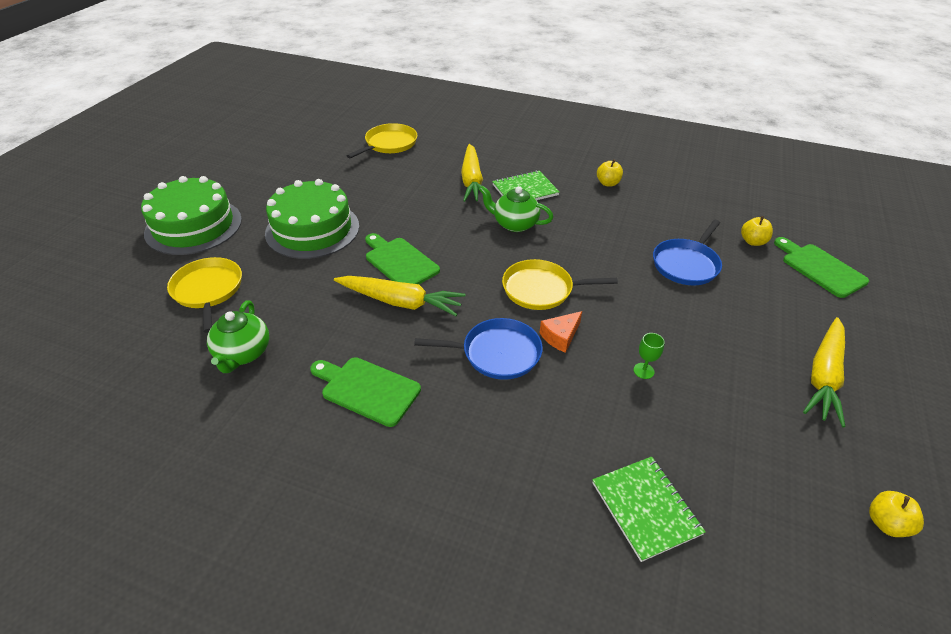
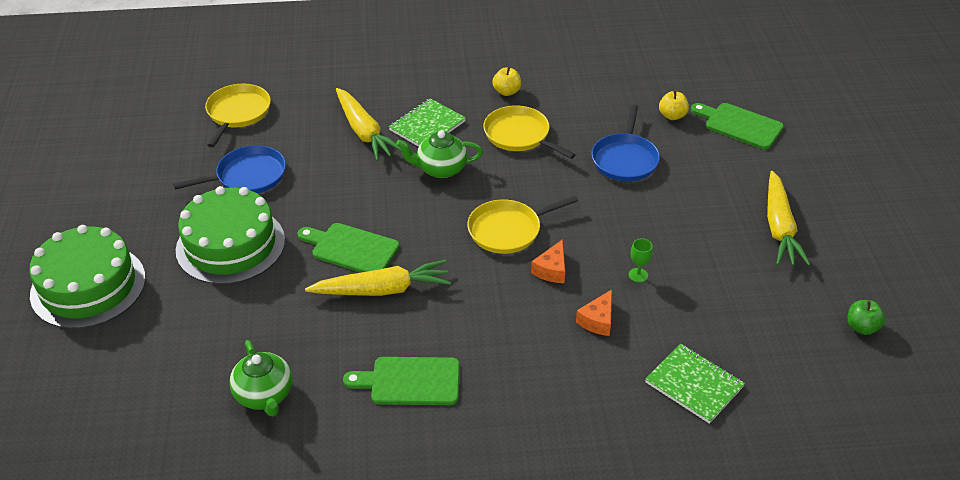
camera: 25 degrees left, 0 degrees up
yellow pan [167,257,242,333] -> yellow pan moved to [483,106,576,159]
blue pan [414,318,543,380] -> blue pan moved to [173,145,286,194]
yellow apple [869,491,924,537] -> green apple [847,300,885,335]
none -> orange cheese [576,289,612,336]

